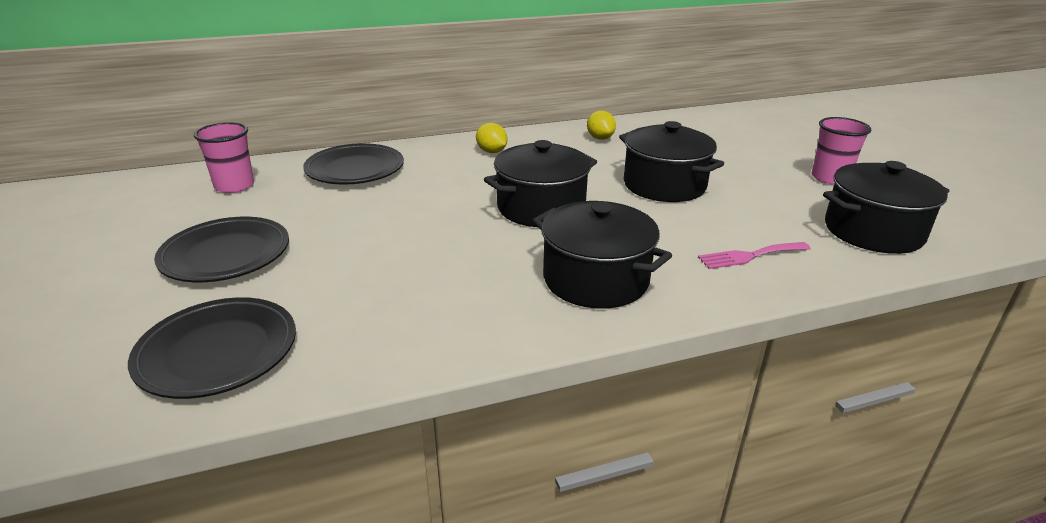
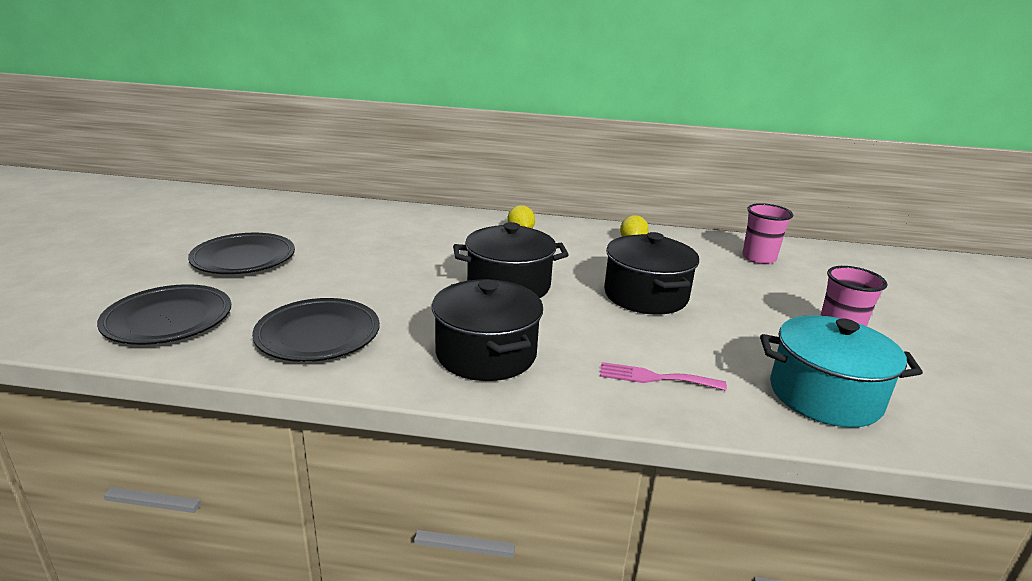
camera: 25 degrees right, 5 degrees down
pink cup [194,122,254,193] -> pink cup moved to [742,203,793,264]
black plate [303,143,404,184] -> black plate moved to [252,298,380,362]
black pot [823,161,949,254] -> turquoise pot [760,315,923,428]

